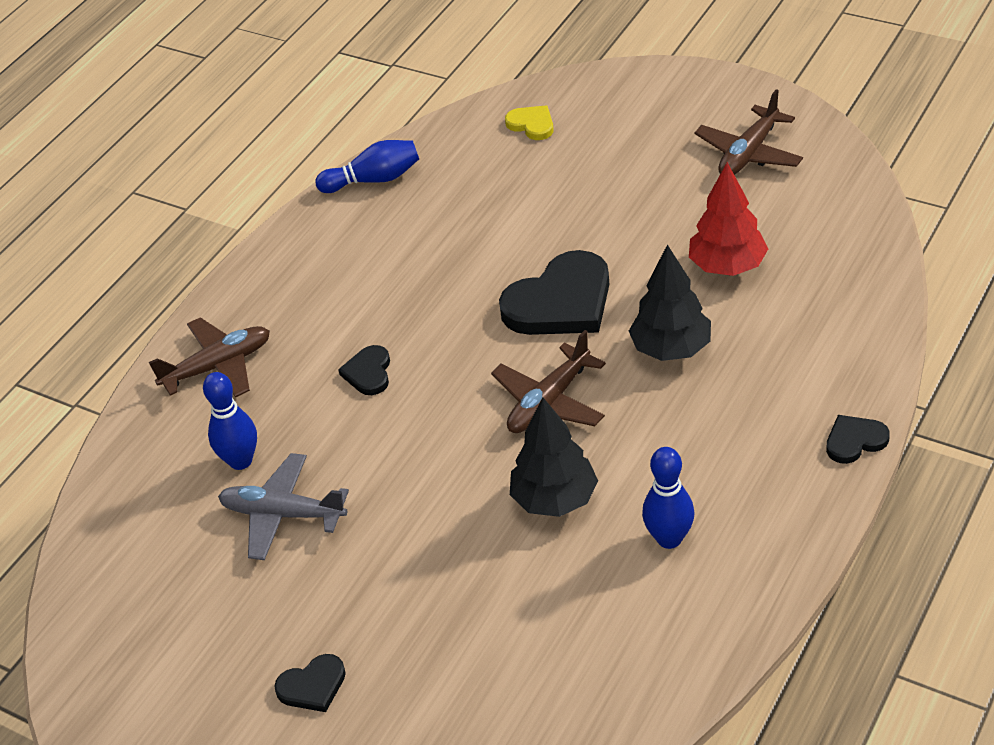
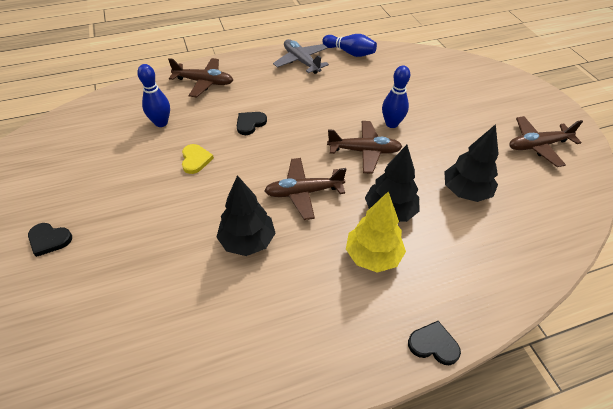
camera: 35 degrees right, 5 degrees up
grey plane [218,453,349,560] -> grey plane moved to [273,39,329,74]
black heart [499,250,609,335] -> brown plane [327,121,403,174]
yellow heart [505,106,554,140] -> yellow heart moved to [182,144,214,174]
blue bowling pin [642,447,695,549] -> blue bowling pin moved to [382,65,410,128]
red tree [689,162,768,276] -> black tree [444,124,499,202]
none -> yellow tree [346,192,406,273]

